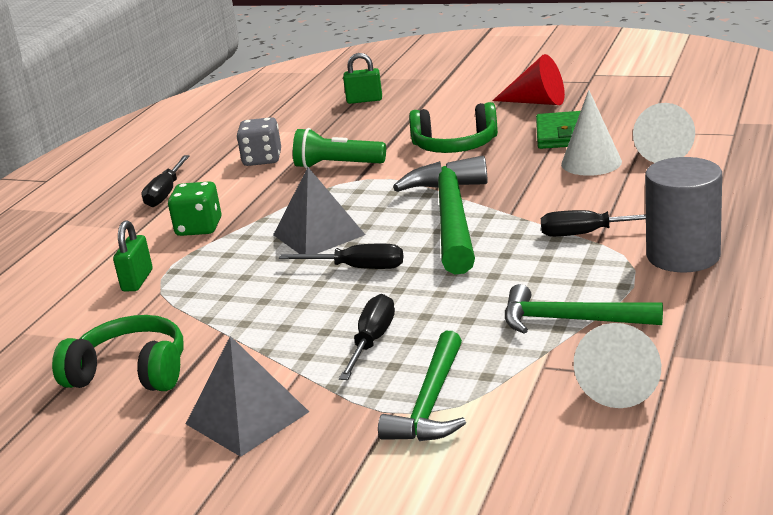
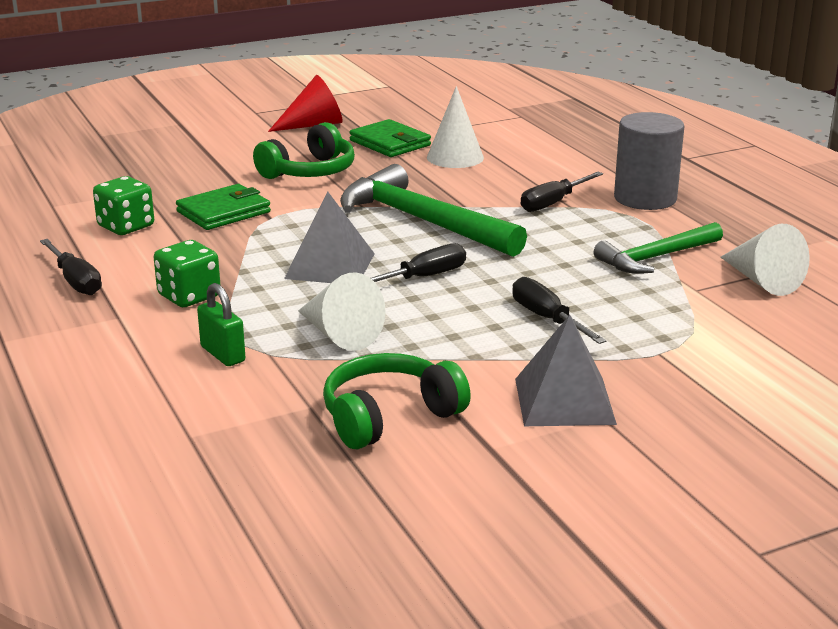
camera: 50 degrees left, 0 degrees up
grey dice [237,117,281,166] -> green dice [93,176,154,235]
green flashlight [293,128,386,169] -> green wallet [176,184,271,230]
green padlock [343,53,382,104] -> none
green hammer [378,331,466,441] -> none
white cone [633,103,695,163] -> white cone moved to [298,272,386,351]

